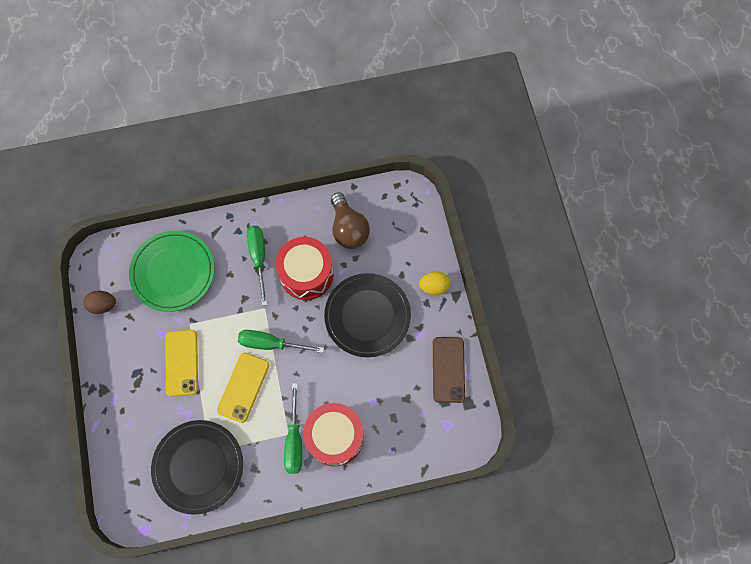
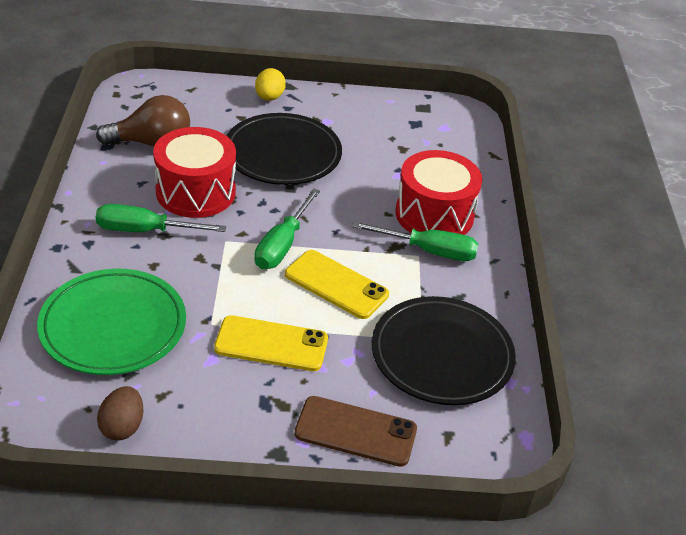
camera: 80 degrees left, 30 degrees down
brown phone [433,337,465,403] -> brown phone moved to [294,396,417,467]

